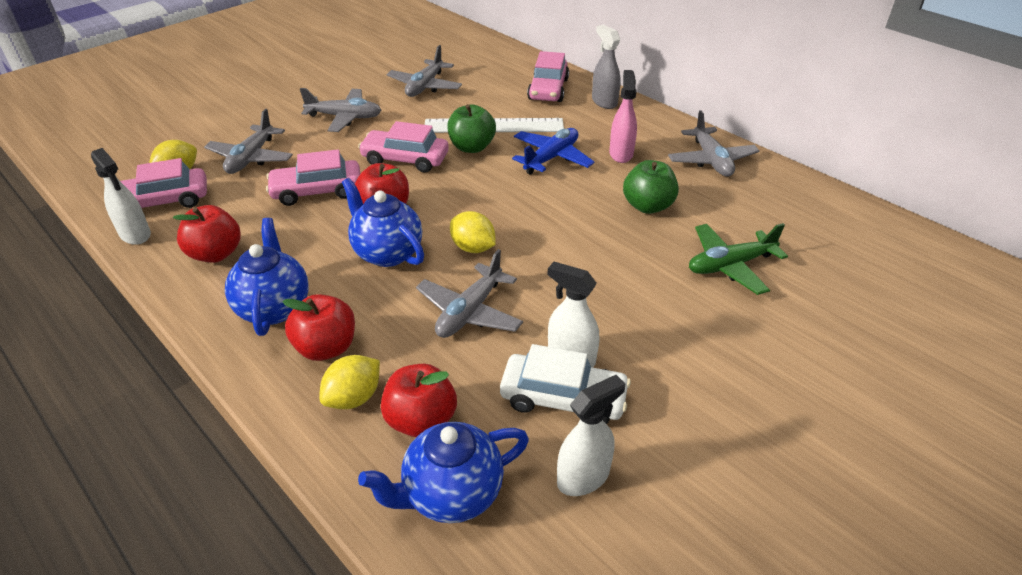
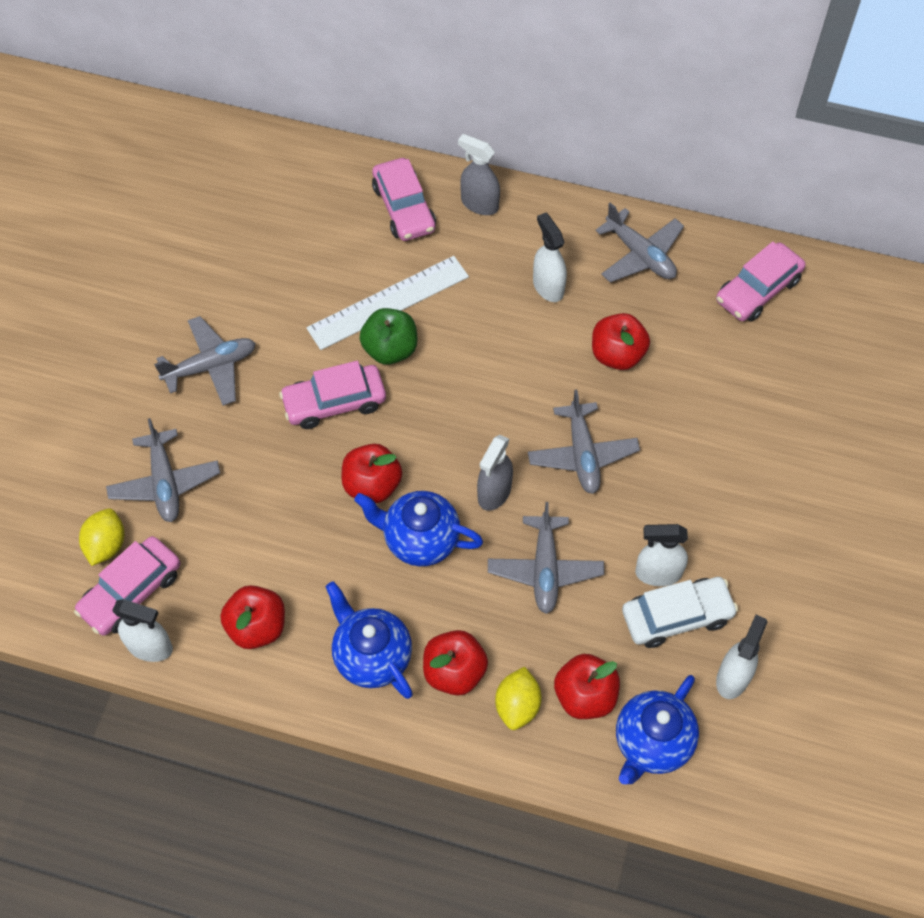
camera: 30 degrees left, 20 degrees up
pink car [266,150,360,206] -> pink car moved to [716,242,806,322]
grey plane [387,45,462,97] -> grey plane moved to [528,389,640,494]
yellow lemon [450,211,496,253] -> grey spray bottle [477,435,513,511]
blue plane [512,128,594,175] -> none
pink spray bottle [609,70,637,163] -> white spray bottle [533,213,567,302]
green apple [623,160,679,214] -> red apple [592,313,650,370]
green plane [689,223,788,295] -> none

